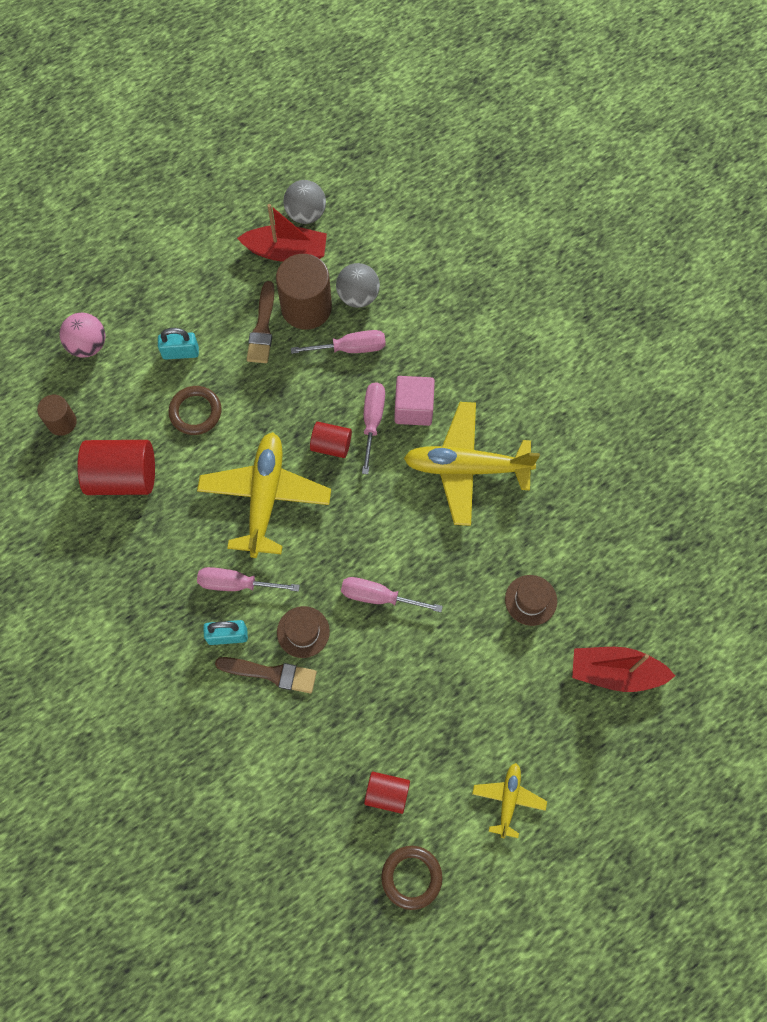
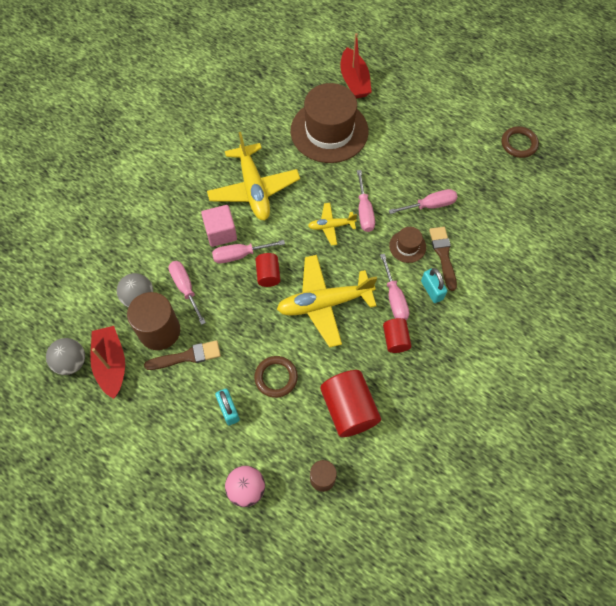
camera: 110 degrees left, 5 degrees down
red cylinder [364,772,410,814] -> red cylinder moved to [383,318,411,353]
yellow plane [472,763,547,838] -> yellow plane moved to [308,203,357,246]
brown hat [505,575,557,626] -> brown hat [291,83,368,163], size x2.29
none -> pink screwdriver [389,189,458,214]

